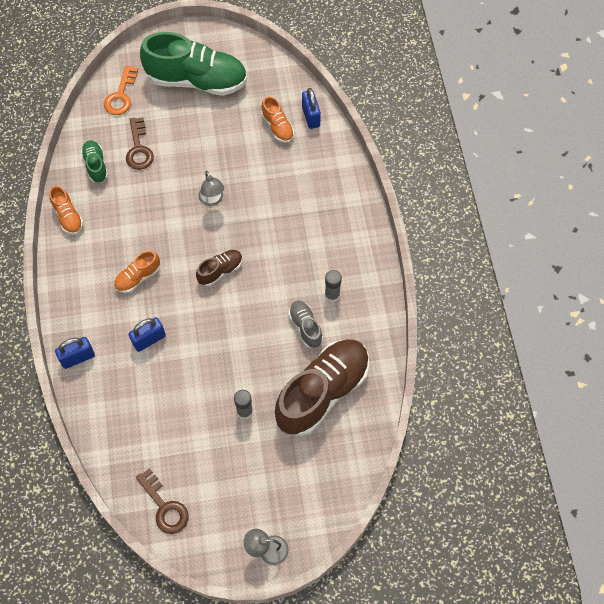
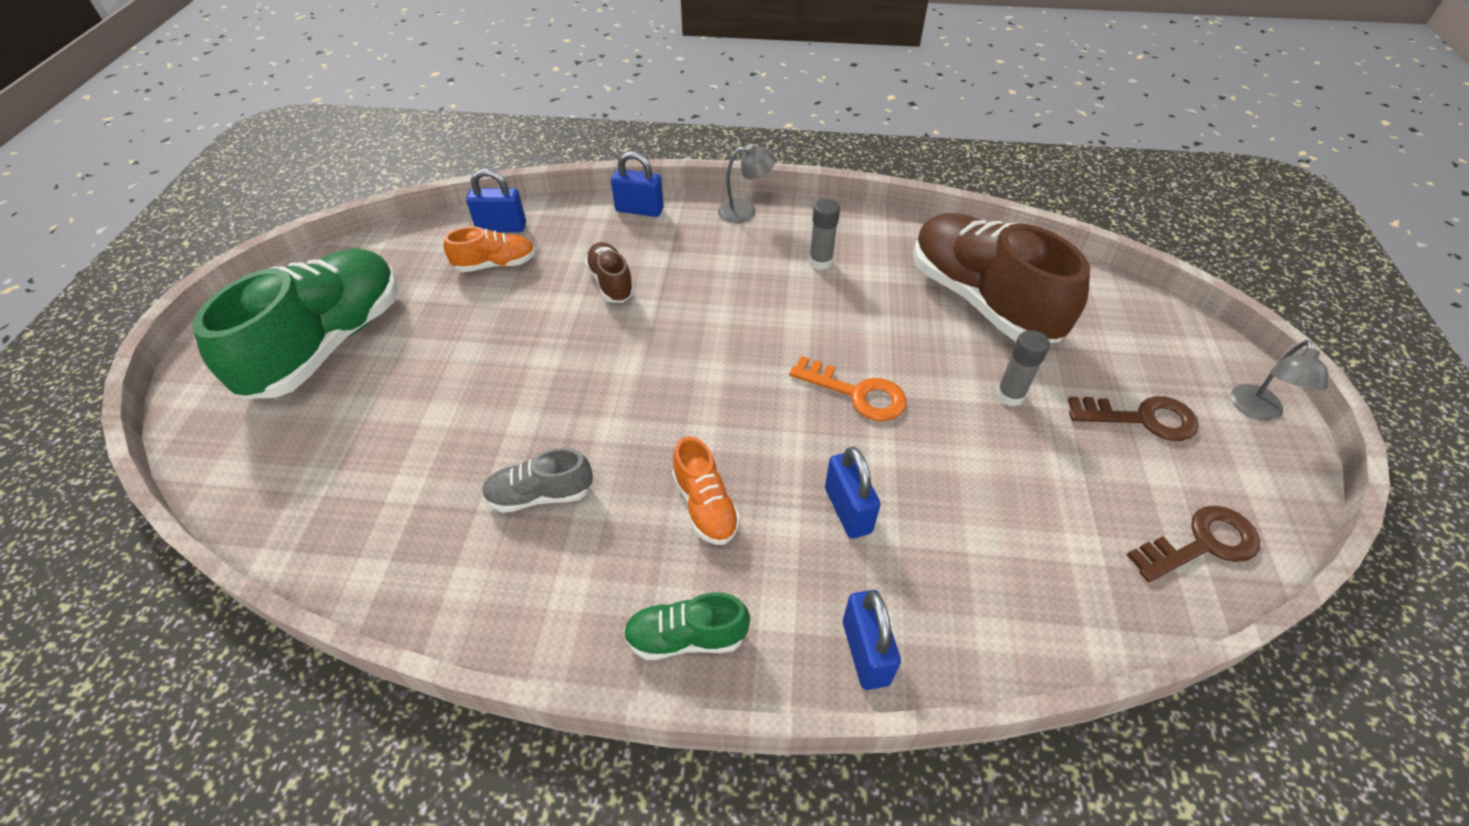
camera: 75 degrees left, 15 degrees down
orange shoe [49,186,84,235] -> none
green shoe [81,140,108,183] -> green shoe moved to [623,592,750,660]
orange key [104,65,138,115] -> orange key moved to [789,356,907,421]
brown key [126,117,154,170] -> brown key moved to [1068,396,1199,441]
brown shoe [196,250,243,286] -> brown shoe moved to [585,242,635,302]
grey lamp [199,171,224,206] -> grey lamp moved to [718,144,776,223]
grey shoe [288,301,323,348] -> grey shoe moved to [482,448,593,513]
none -> blue padlock [611,151,664,217]

